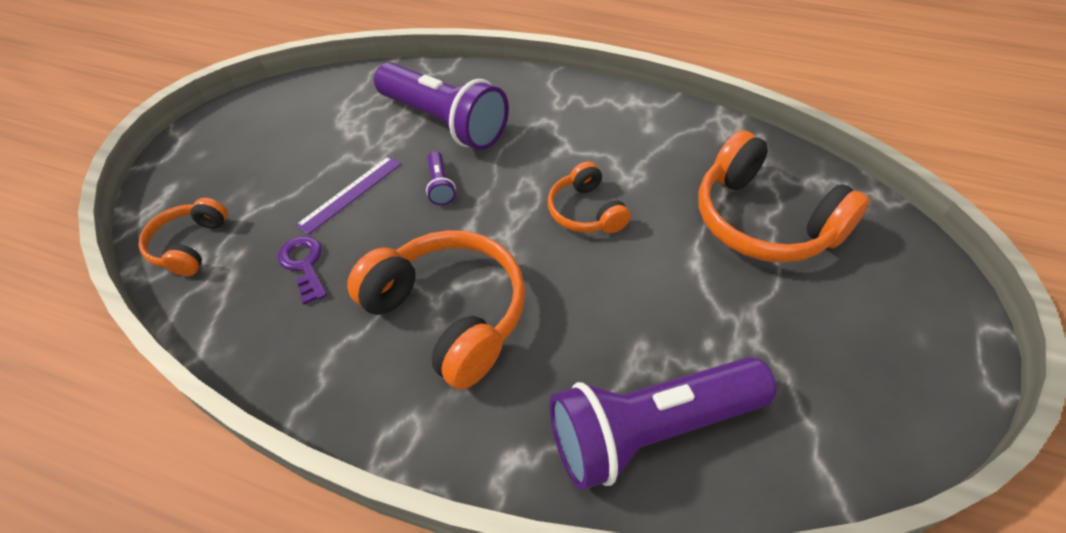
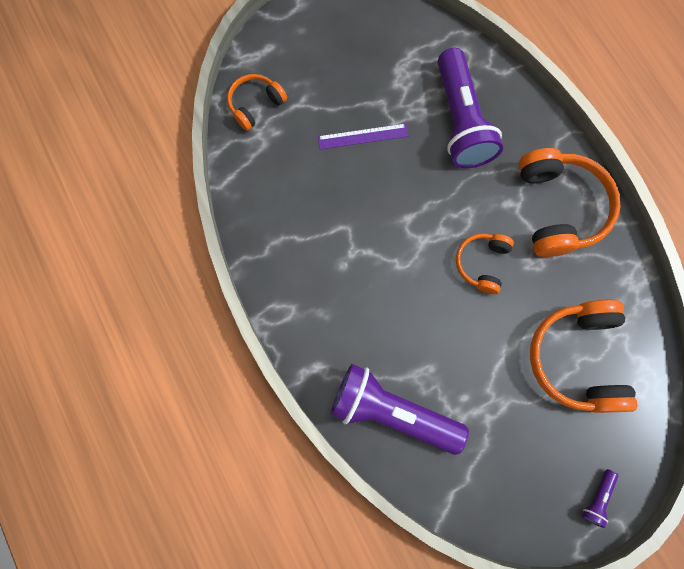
camera: 40 degrees right, 25 degrees up
purple key [278,236,327,305] -> none
orange headphones [347,230,525,390] -> orange headphones moved to [519,148,621,257]
purple flashlight [426,151,456,205] -> purple flashlight moved to [582,469,618,528]

